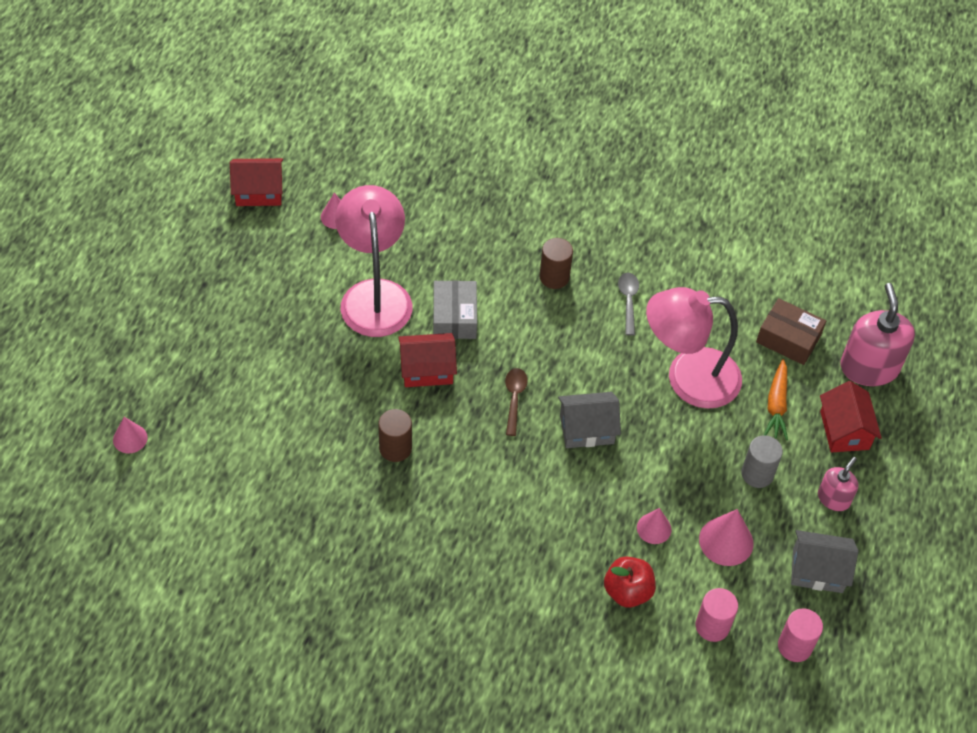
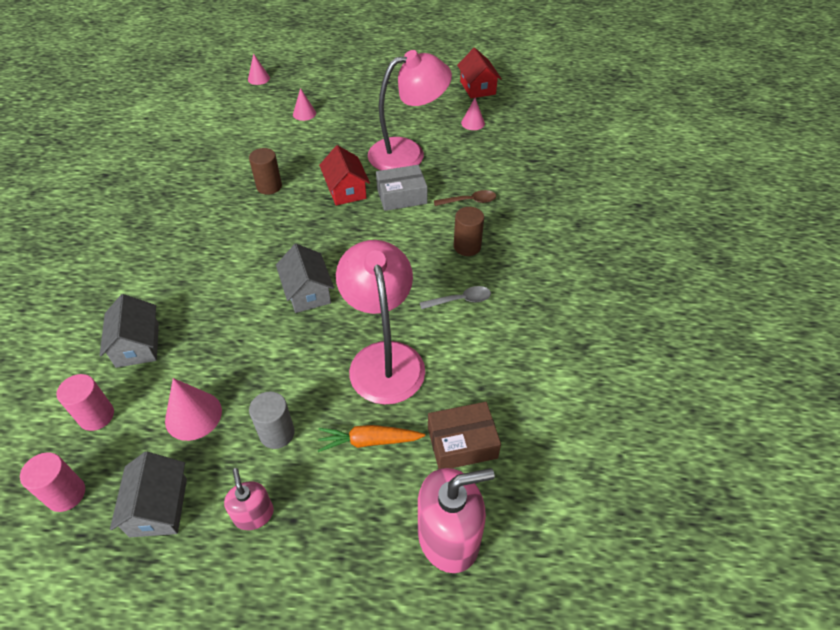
camera: 80 degrees right, 5 degrees down
brown spoon [505,368,528,436] -> brown spoon moved to [434,190,496,206]
red apple [604,556,656,608] -> grey house [100,294,159,368]
pink cone [637,508,672,544] -> pink cone moved to [293,88,316,121]
brown box [756,298,826,365] -> brown box turned 60 degrees clockwise [428,402,501,469]
pink soap dispenser [818,457,858,511] -> pink soap dispenser turned 135 degrees counterclockwise [224,468,274,530]
red house [820,381,882,452] -> none

